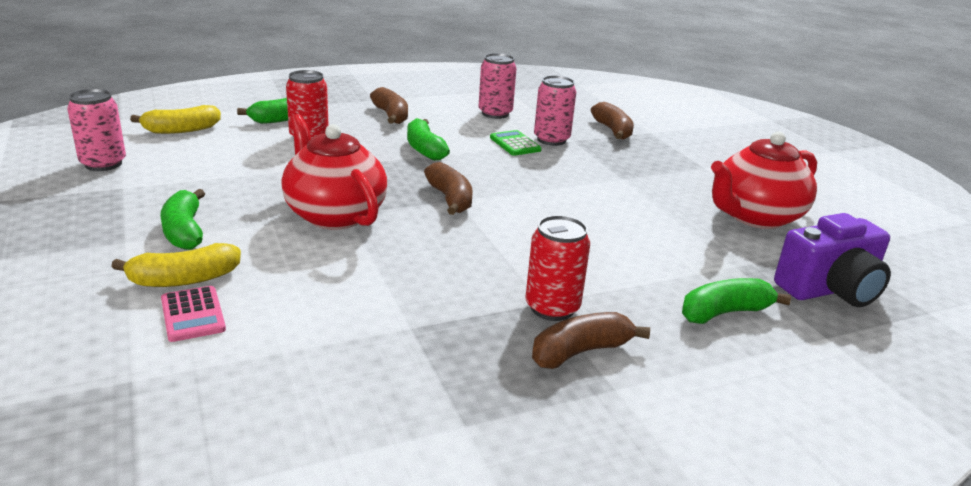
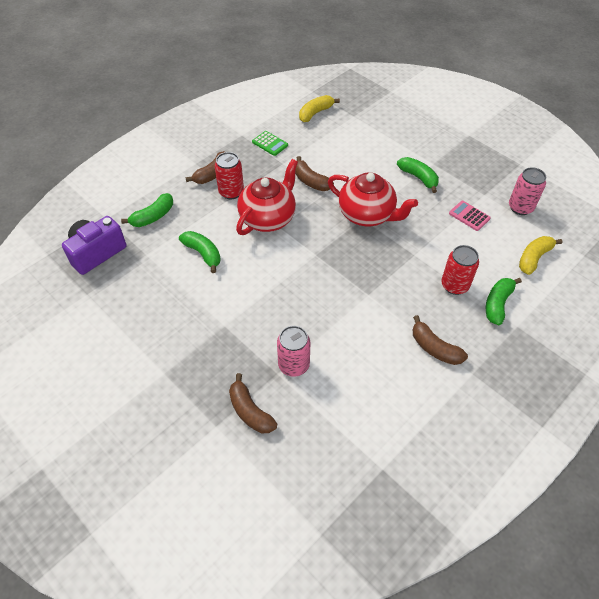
camera: 160 degrees right, 25 degrees up
yellow banana [111,243,241,287] -> yellow banana moved to [299,95,340,122]
pink calculator [161,286,226,342] -> pink calculator moved to [449,201,491,231]
green banana [407,118,450,161] -> green banana moved to [179,231,221,273]
brown banana [424,162,473,215] -> brown banana moved to [295,156,334,191]
pink can [478,53,517,119] -> none
green calculator [490,130,541,156] -> green calculator moved to [252,131,288,156]
red teapot [711,131,817,229] -> red teapot moved to [236,159,298,235]

